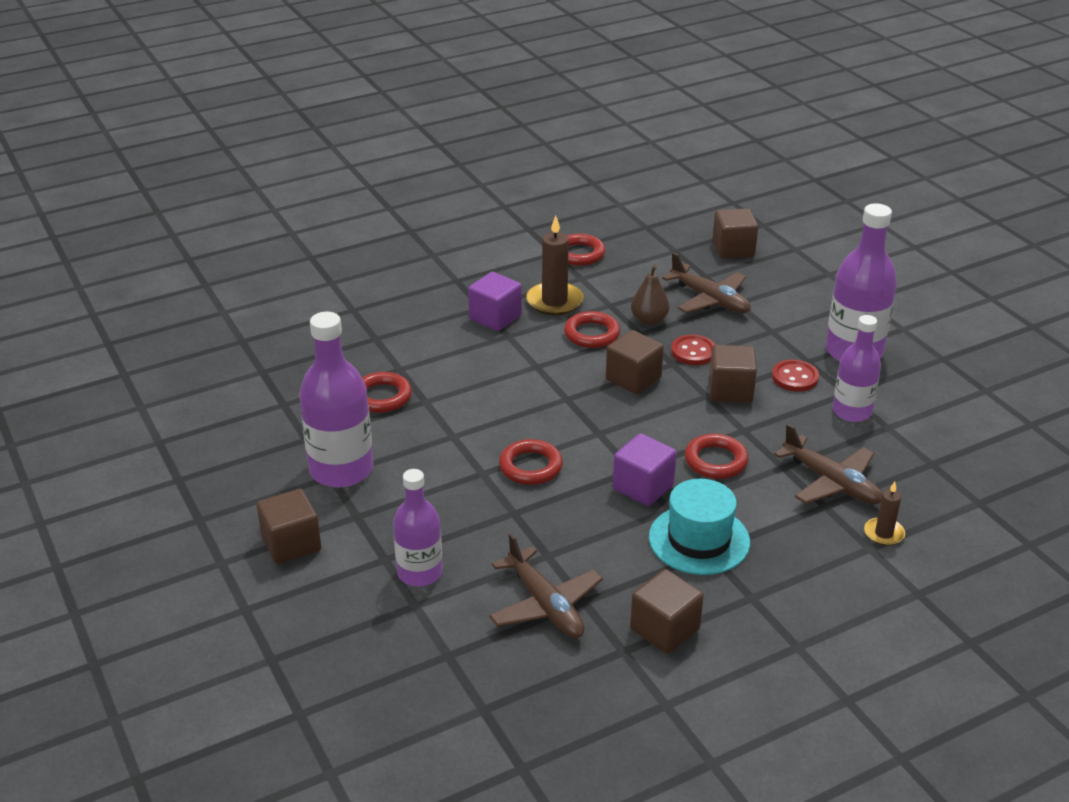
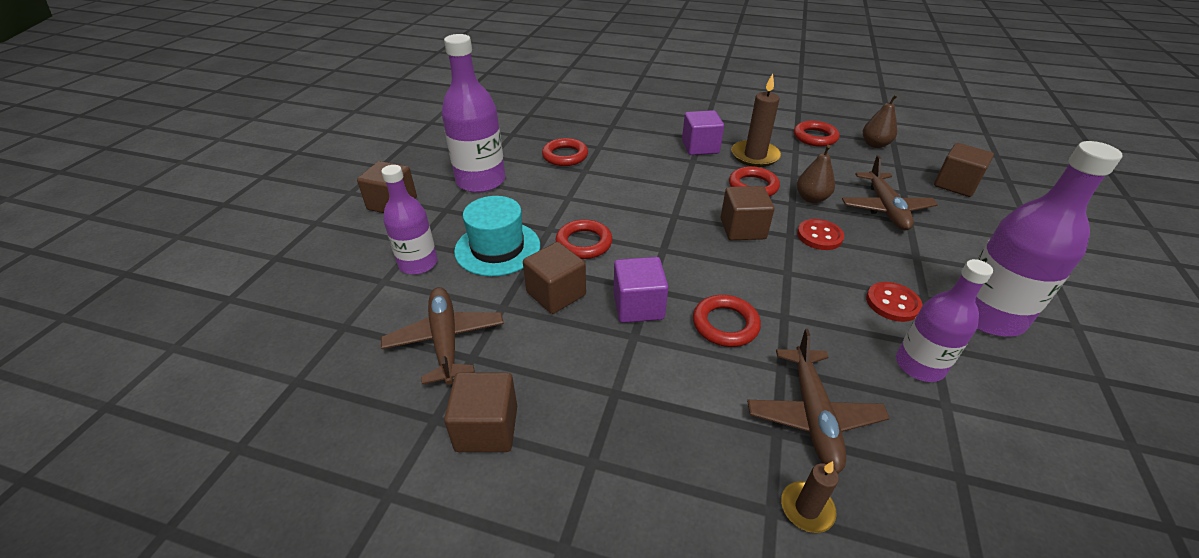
camera: 45 degrees right, 5 degrees up
brown plane [489,533,603,638] -> brown plane turned 150 degrees clockwise [381,287,504,385]
turquoise hat [649,479,750,575] -> turquoise hat moved to [454,196,540,276]
brown cube [709,345,757,403] -> brown cube moved to [523,242,586,314]
none -> brown pear [863,94,898,148]

